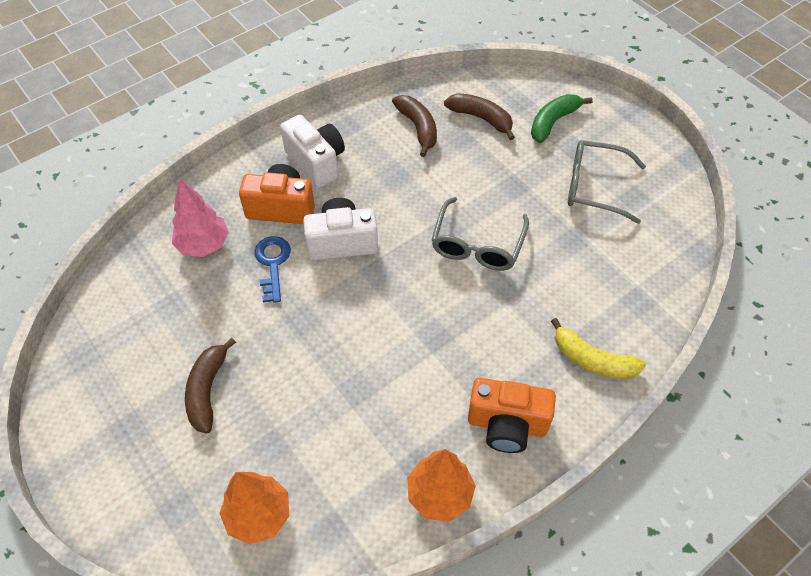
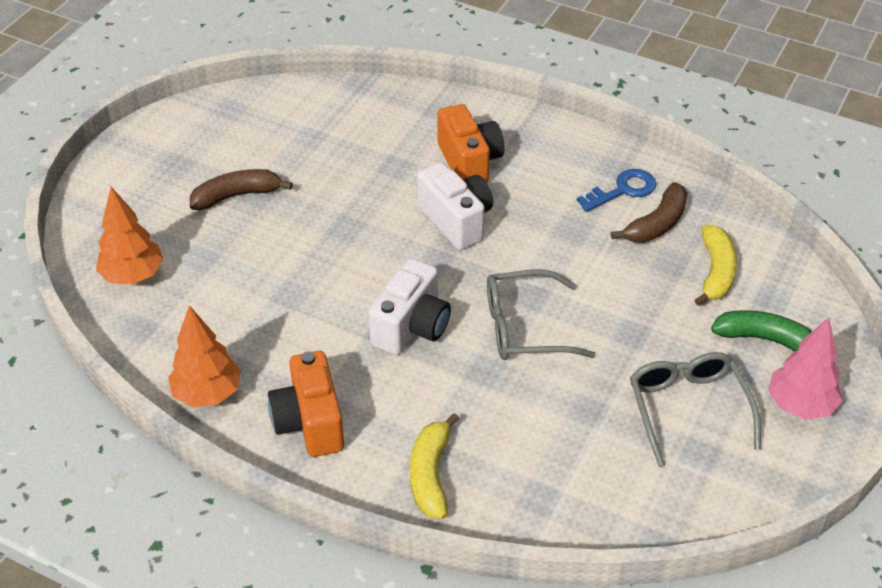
camera: 65 degrees right, 10 degrees down
pink tree [172,178,229,257] -> pink tree moved to [768,317,843,420]
blue key [255,236,291,303] -> blue key moved to [577,169,656,212]
white camera [280,115,345,188] -> white camera moved to [368,258,451,355]
brown banana [444,93,515,140] -> yellow banana [695,225,737,306]

